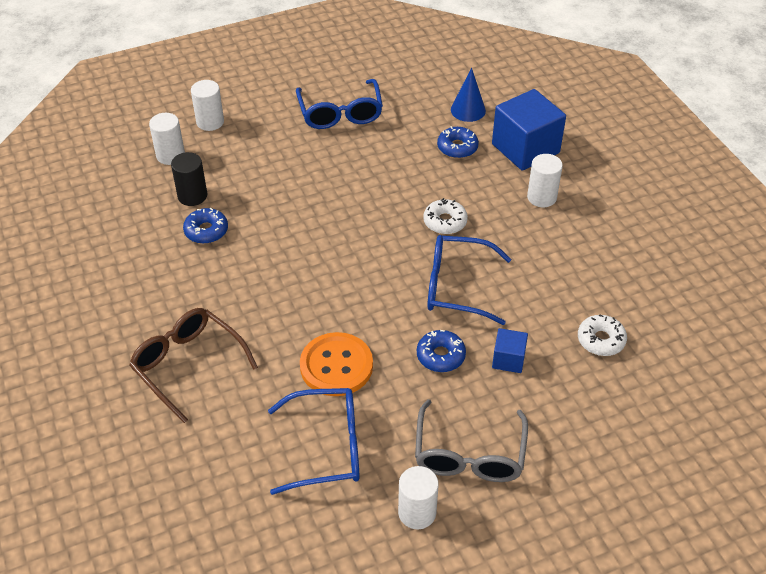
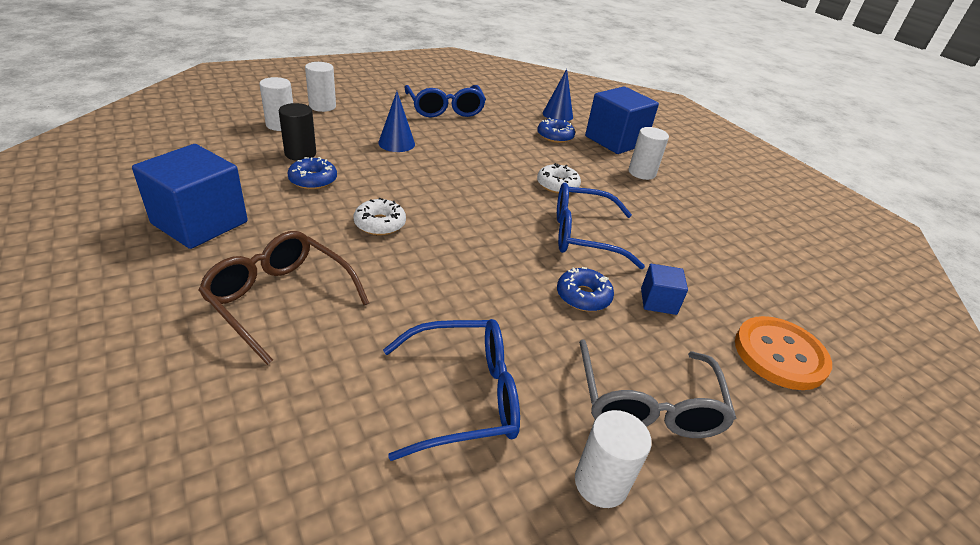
camera: 10 degrees left, 10 degrees down
orange button [300,332,373,396] -> orange button moved to [735,316,832,390]
white donut [578,314,627,356] -> white donut moved to [354,198,406,235]
none -> blue cube [132,144,248,249]
none -> blue cone [378,91,415,152]

